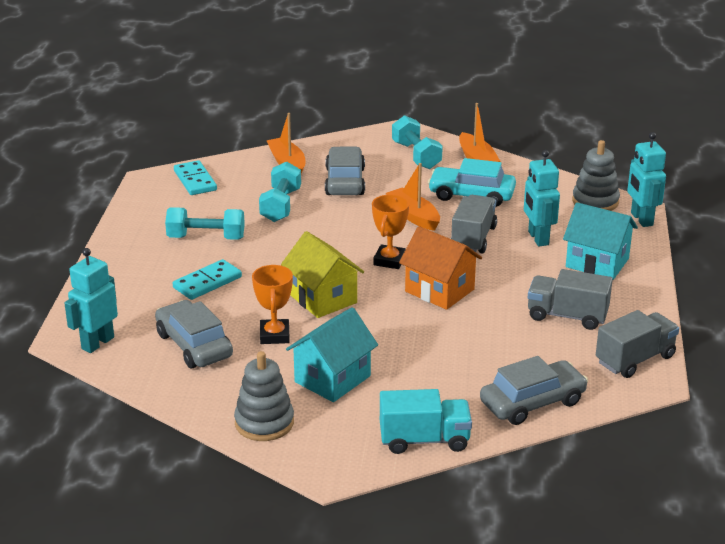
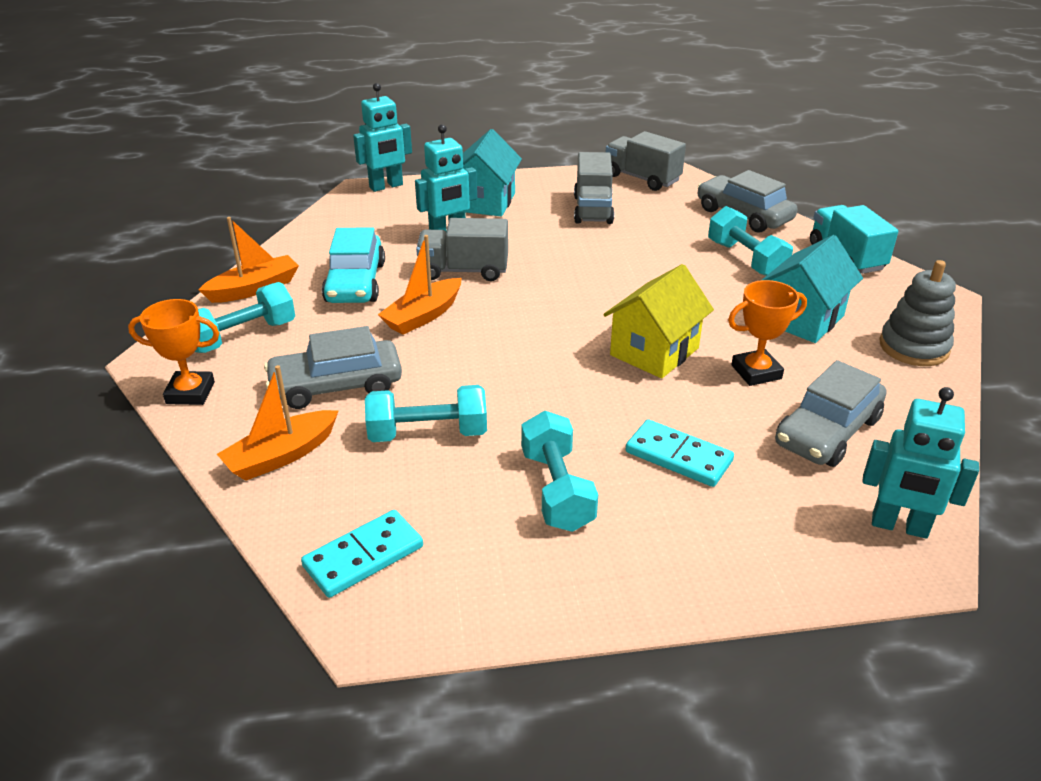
camera: 105 degrees left, 5 degrees up
turquoise house [286,307,378,402] -> turquoise house turned 75 degrees counterclockwise [762,235,863,343]
orange trophy [372,195,409,269] -> orange trophy moved to [128,299,219,405]
orange house [399,226,482,310] -> none
grey stacking toy [572,140,620,211] -> none
none -> turquoise dumbbell [708,206,793,276]

